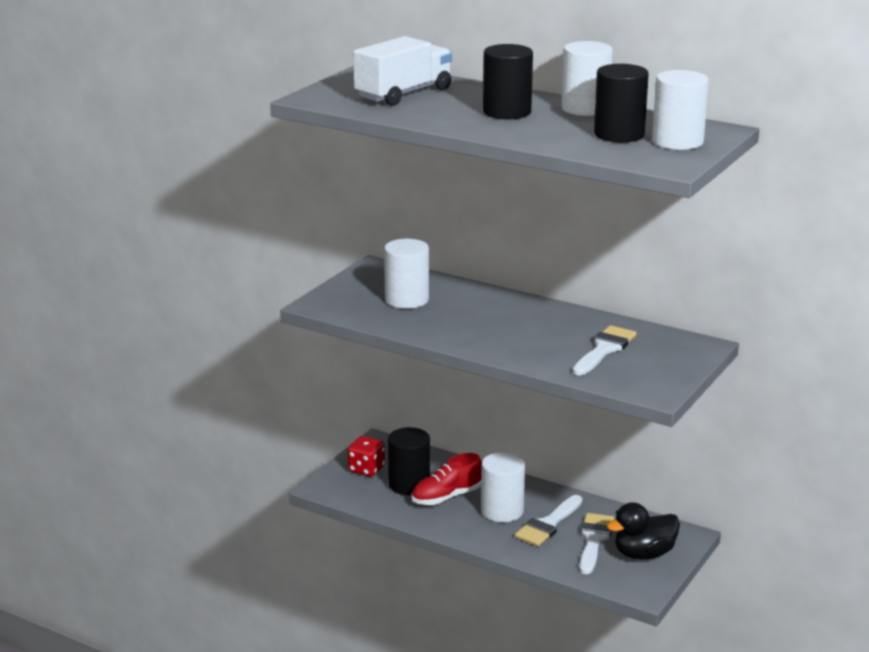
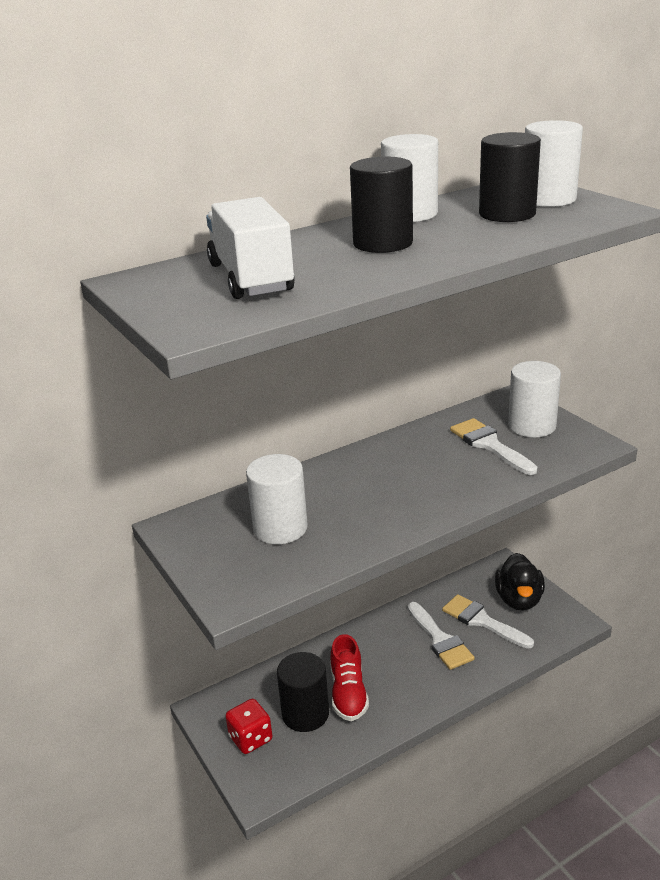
camera: 60 degrees left, 5 degrees up
white cylinder [481,452,525,522] -> white cylinder moved to [508,361,561,437]

